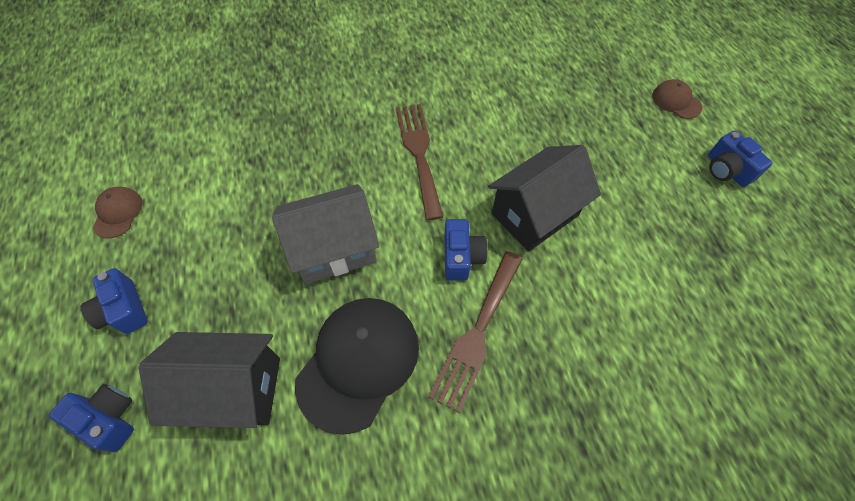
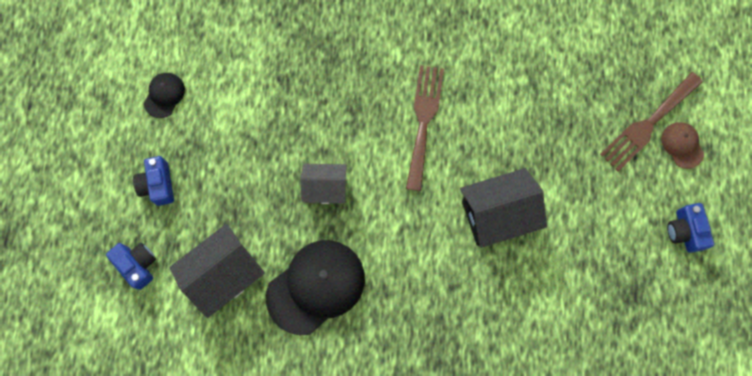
camera: 20 degrees right, 15 degrees up
brown cap [92,187,142,239] -> black cap [144,73,185,118]
black house [138,332,280,428] -> black house turned 60 degrees counterclockwise [169,224,265,318]
grey house [272,184,380,284] -> grey house [301,164,347,204], size x0.64
brown fork [428,251,523,413] -> brown fork moved to [600,72,703,171]
blue camera [444,219,488,281] -> none

